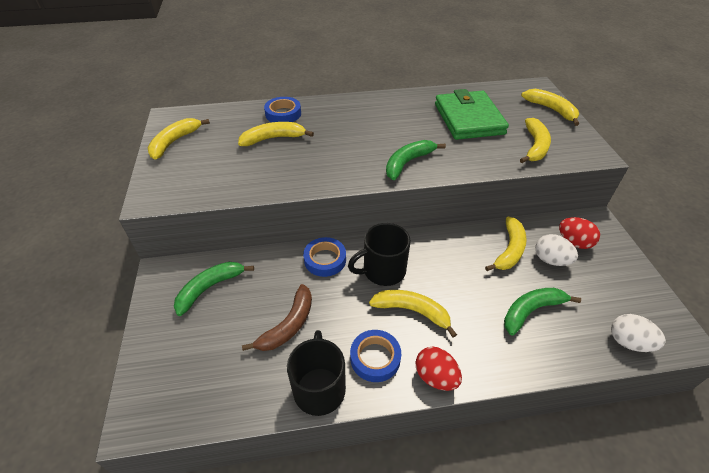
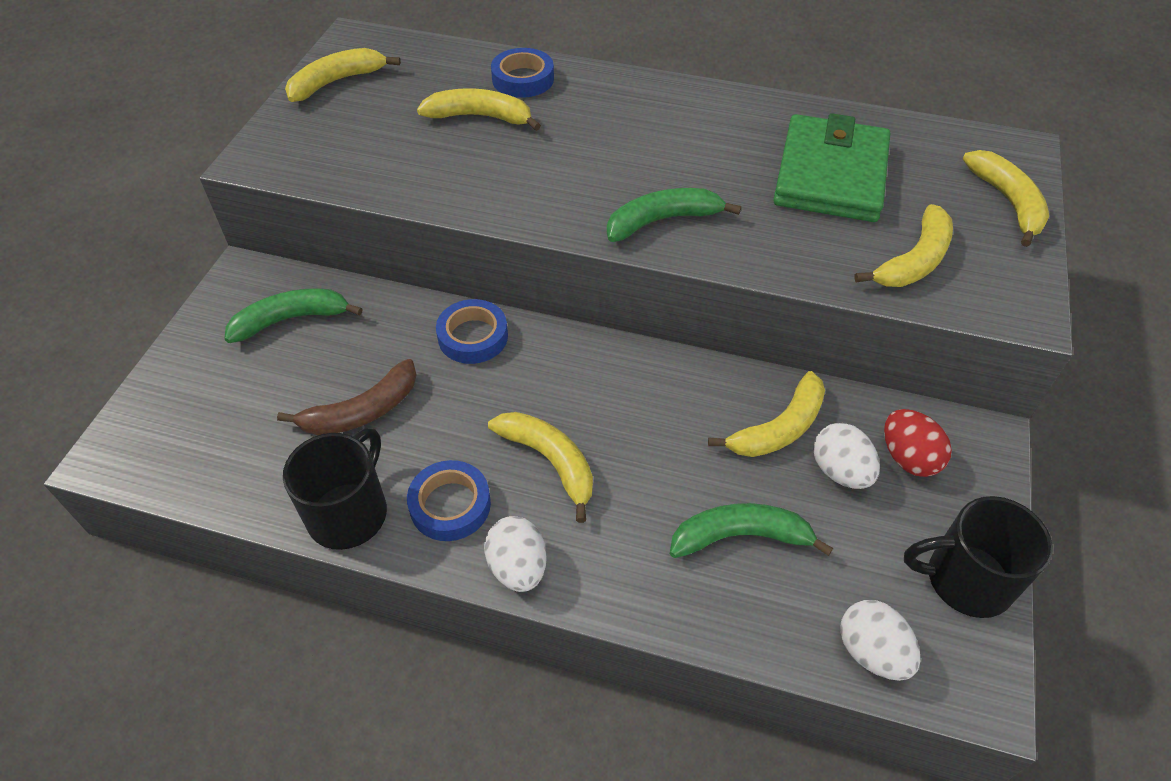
camera: 25 degrees right, 5 degrees up
black mug [348,223,411,286] -> black mug moved to [904,496,1053,618]
red egg [416,346,462,391] -> white egg [484,516,547,592]

